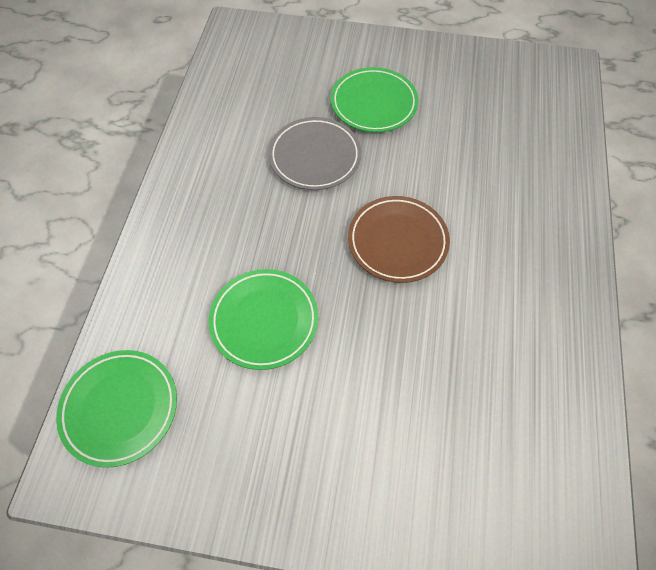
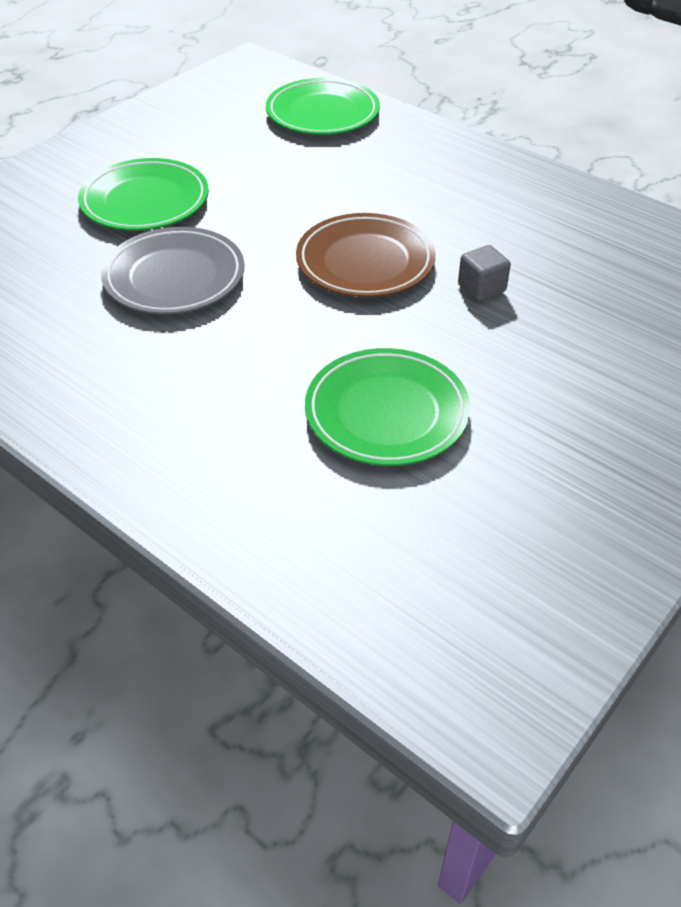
camera: 60 degrees left, 15 degrees down
green plate [56,350,177,468] -> green plate moved to [266,78,380,135]
none -> grey cube [458,245,511,301]

